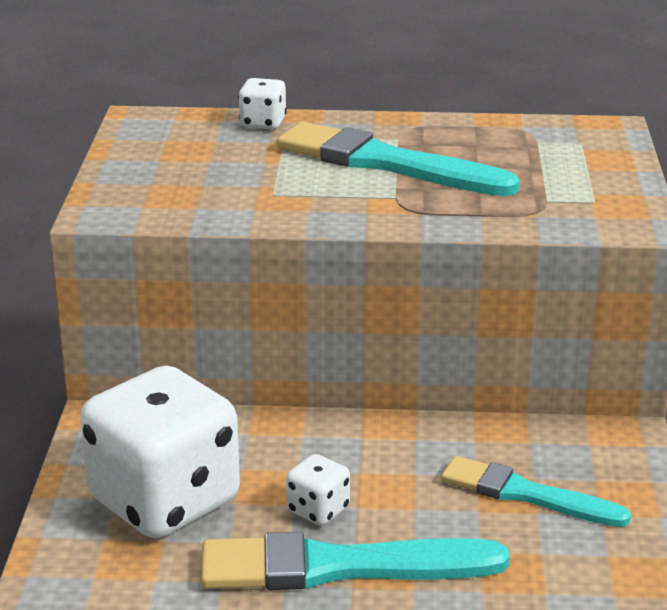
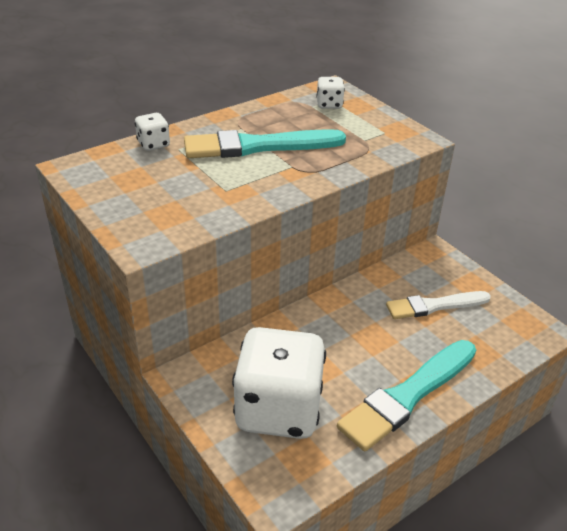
camera: 40 degrees left, 10 degrees up
white dice [286,454,350,526] -> white dice moved to [316,77,345,109]
turquoise brush [441,456,631,527] -> white brush [386,291,491,319]

